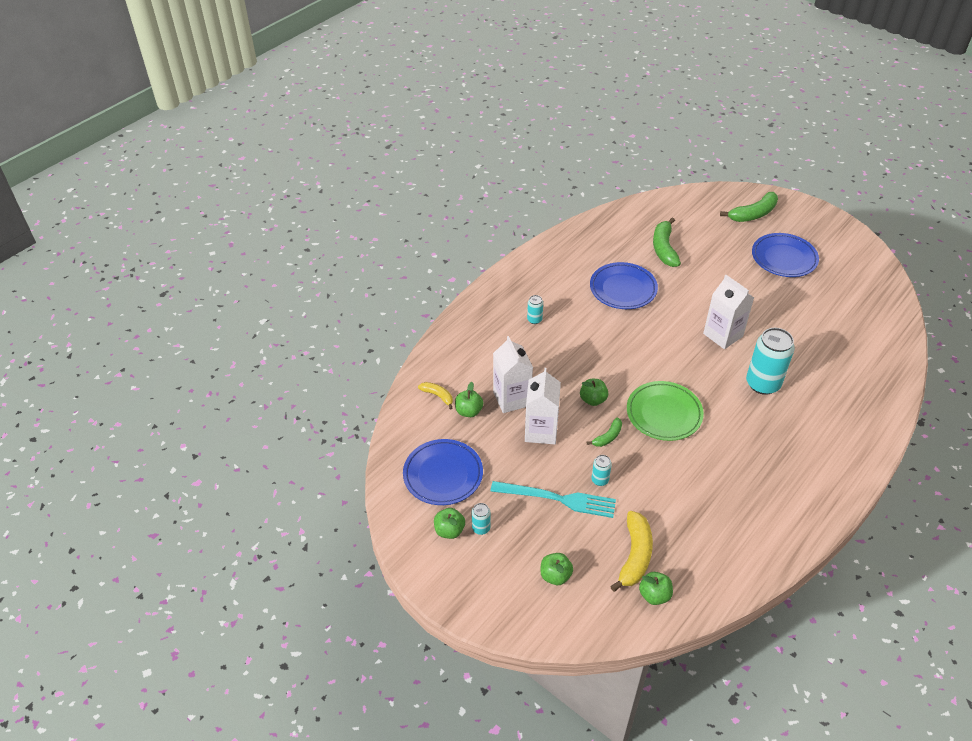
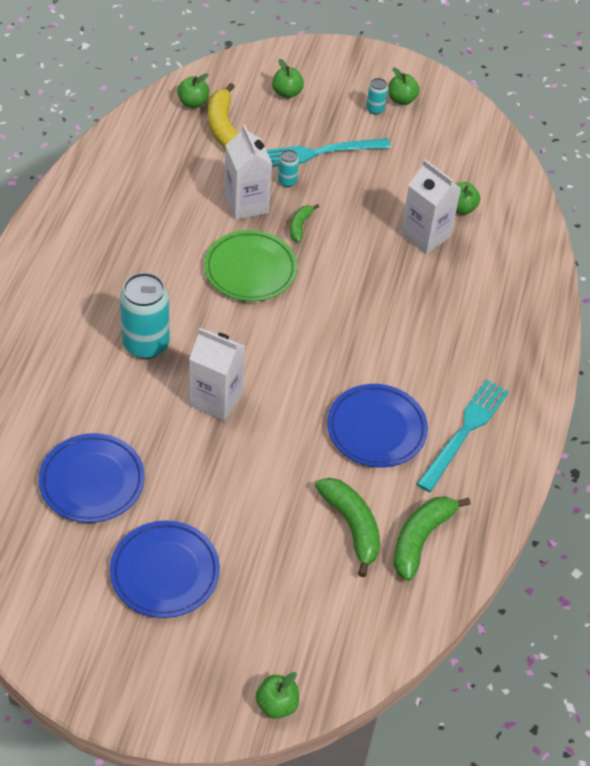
camera: 150 degrees right, 5 degrees up
blue plate [403,439,483,505] -> blue plate moved to [39,433,145,523]
yellow banana [418,382,453,410] -> none
white carton [525,368,561,444] -> white carton moved to [224,125,272,220]
turquoise can [527,295,543,324] -> none
green apple [580,379,608,406] -> green apple moved to [256,672,299,719]
green banana [720,192,778,222] -> green banana moved to [393,496,471,581]
none -> turquoise fork [417,379,509,492]

